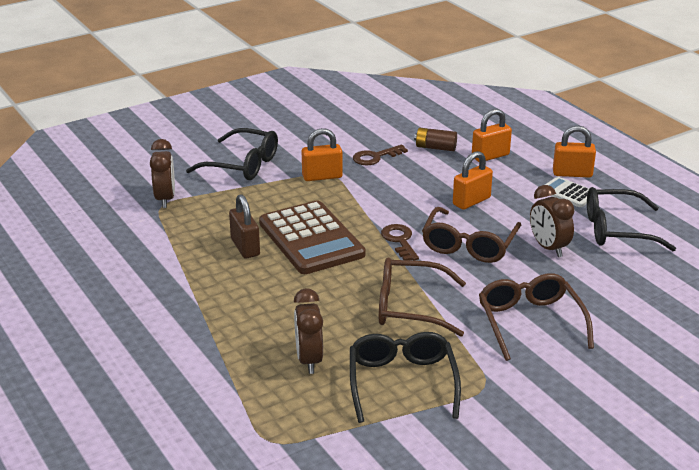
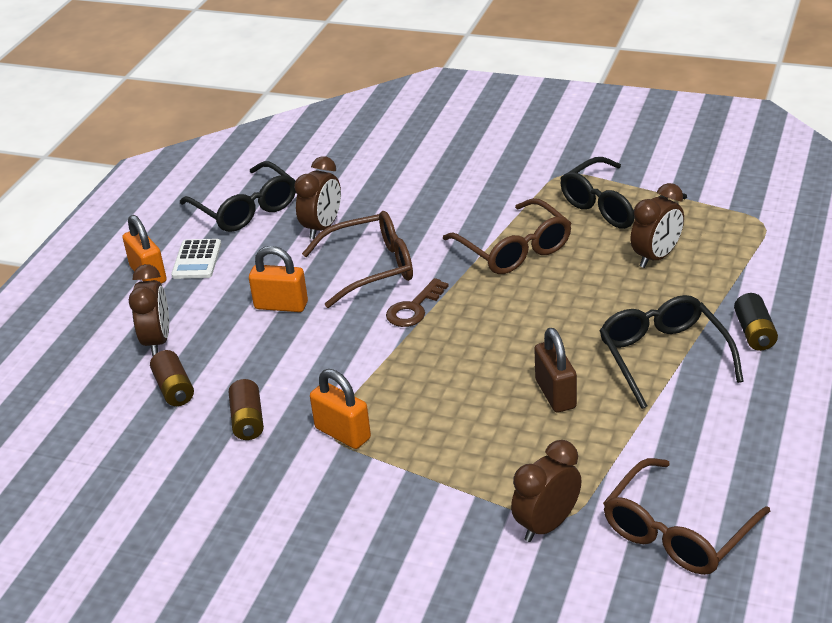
camera: 125 degrees left, 5 degrees up
black glasses [186,128,278,180] -> black glasses moved to [600,295,744,409]
brown padlock [229,194,260,258] -> brown padlock turned 45 degrees counterclockwise [534,328,577,412]
brown calculator [259,201,366,274] -> none
brown key [353,145,408,166] -> brown battery [229,379,264,440]
orange padlock [472,109,512,162] -> brown clock [129,264,169,356]
brown glasses [479,273,594,361] -> brown glasses moved to [603,458,770,575]
none -> black battery [734,293,778,351]

